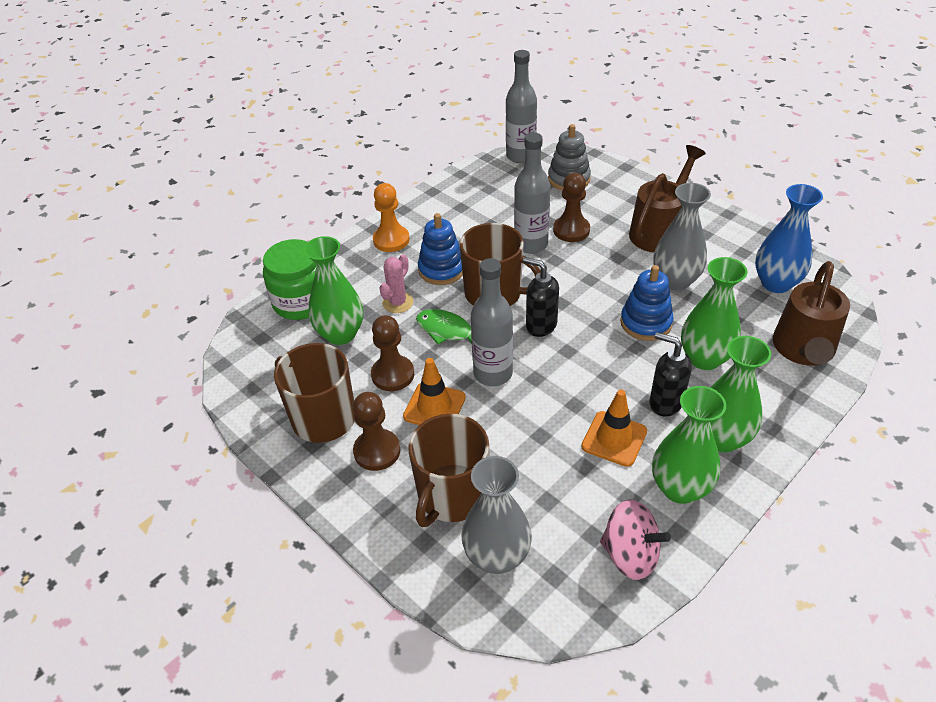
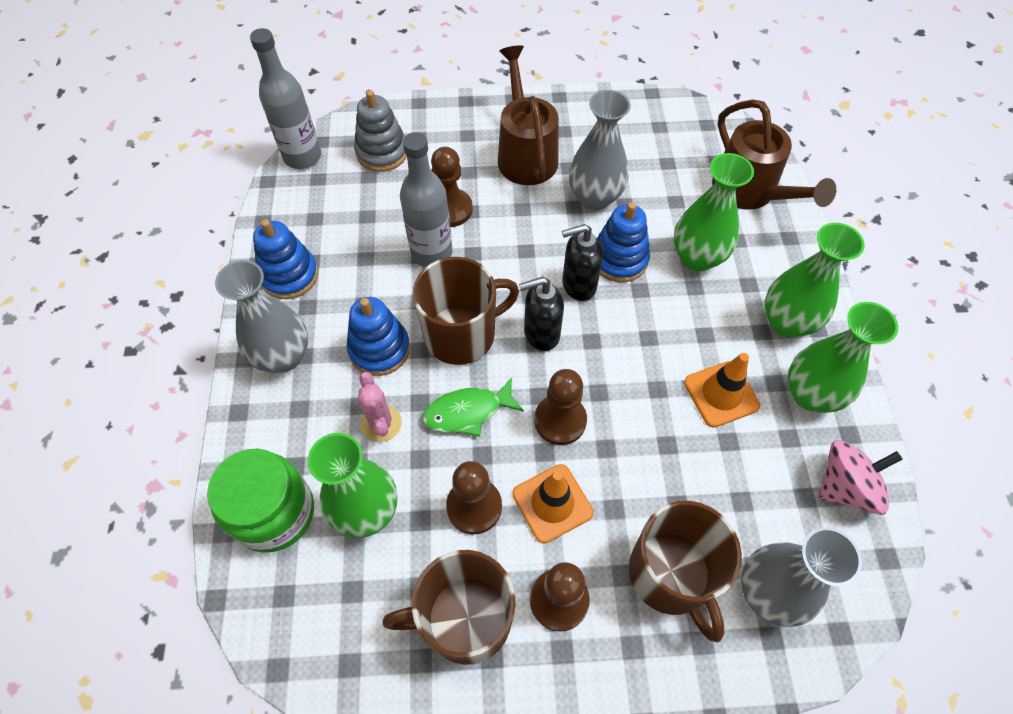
camera: 50 degrees left, 15 degrees up
orange pawn [373,183,410,252] -> grey vase [215,260,308,373]
grey bottle [471,258,513,386] -> brown pawn [534,369,587,445]
black soap dispenser [649,332,692,417] -> black soap dispenser moved to [562,224,603,301]
blue vase [755,184,823,293] -> none
none -> blue stacking toy [253,219,318,299]

